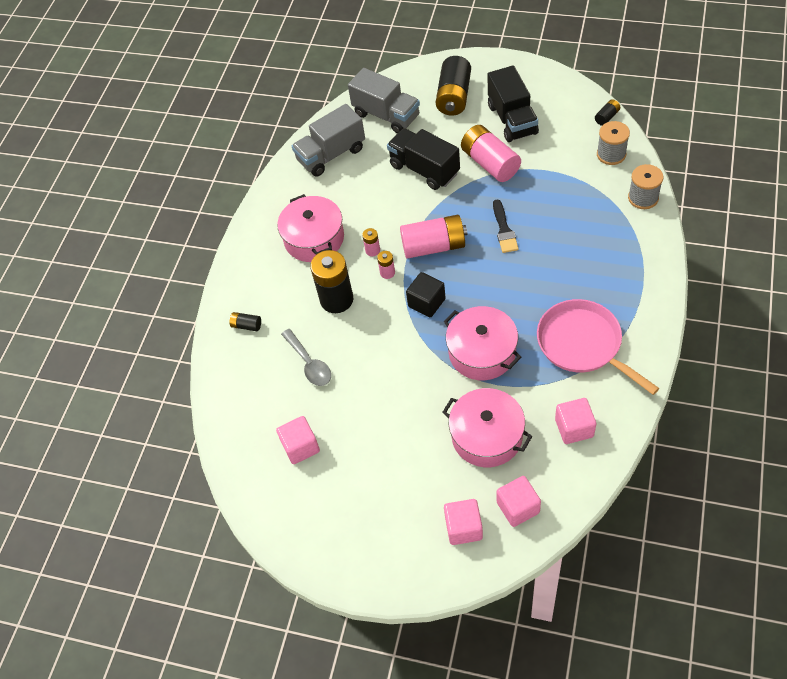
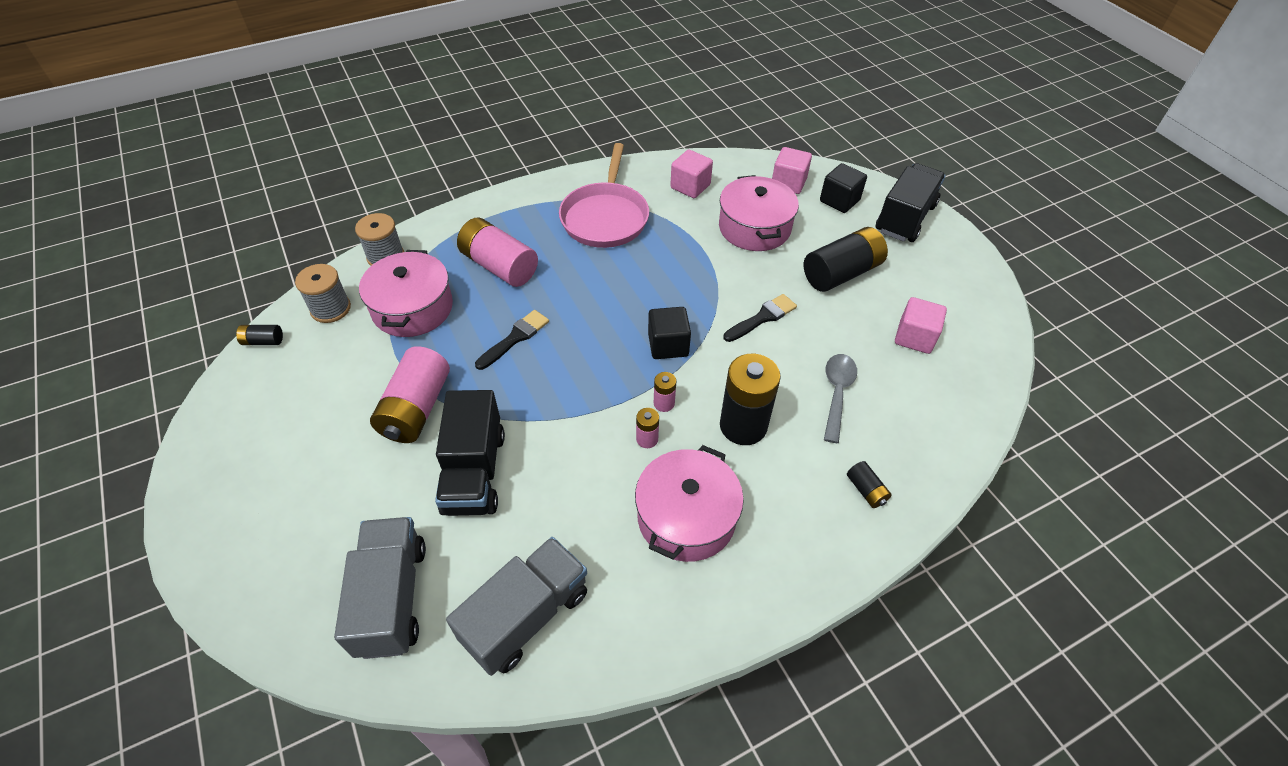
camera: 140 degrees left, 5 degrees down
grey truck [292,104,365,176] -> grey truck turned 60 degrees counterclockwise [446,537,587,676]
pink battery [400,215,467,259] -> pink battery moved to [457,218,538,287]
black battery [436,56,471,116] -> black battery moved to [804,227,888,292]
pink pot [443,306,521,380] -> pink pot moved to [359,250,453,337]
pink cube [444,499,483,545] -> black cube [820,163,867,213]
black truck [488,65,539,142] -> black truck moved to [876,163,946,242]
none -> black brush [723,294,797,342]

